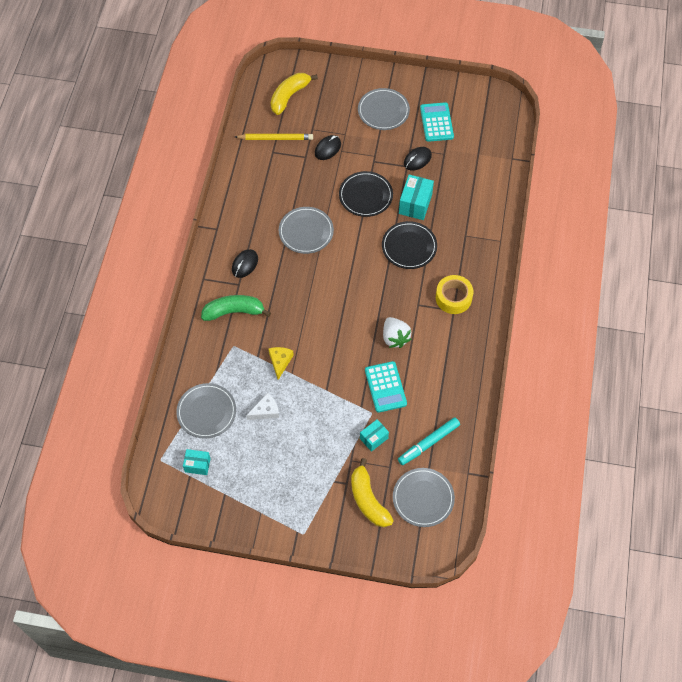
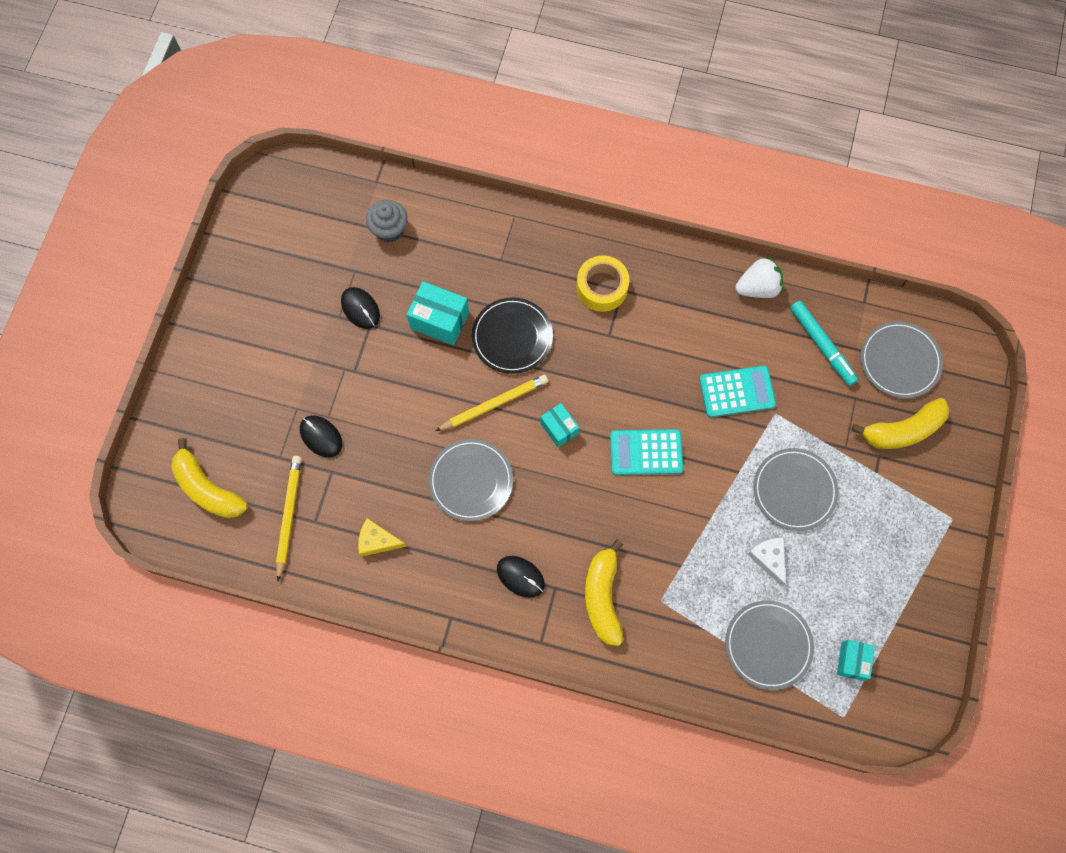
camera: 85 degrees left, 10 degrees up
green banana [201,295,271,321] -> yellow banana [585,539,623,646]
yellow cheese [269,347,294,380] -> yellow cheese moved to [358,518,407,557]
black plate [339,171,393,217] -> none
grey plate [358,88,410,130] -> grey plate moved to [753,448,839,531]
turquoise box [360,419,389,452] -> turquoise box moved to [540,403,579,448]
white strawberry [383,317,411,348] -> white strawberry moved to [735,257,783,298]
turquoise calculator [420,102,454,142] -> turquoise calculator moved to [610,429,683,475]
none -> grey cupcake [366,200,408,242]
none -> yellow pencil [435,375,548,431]

